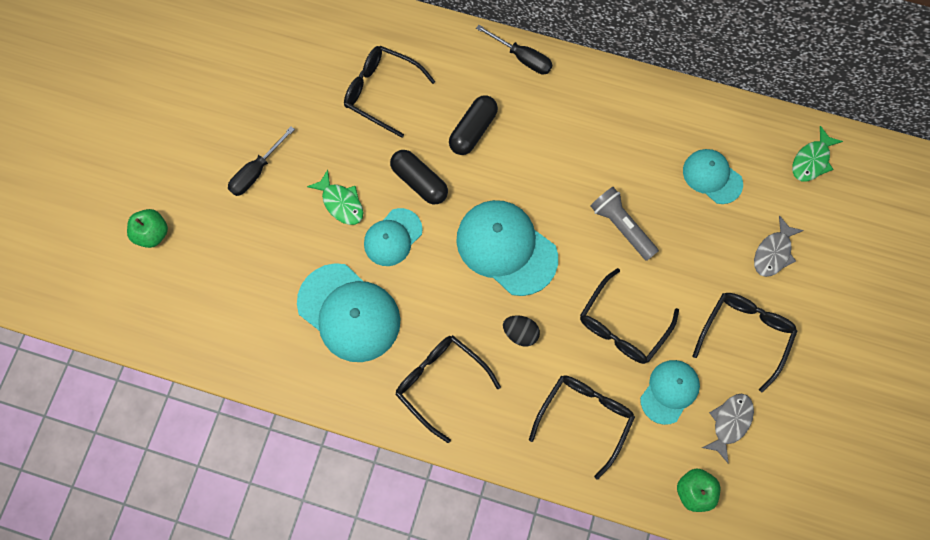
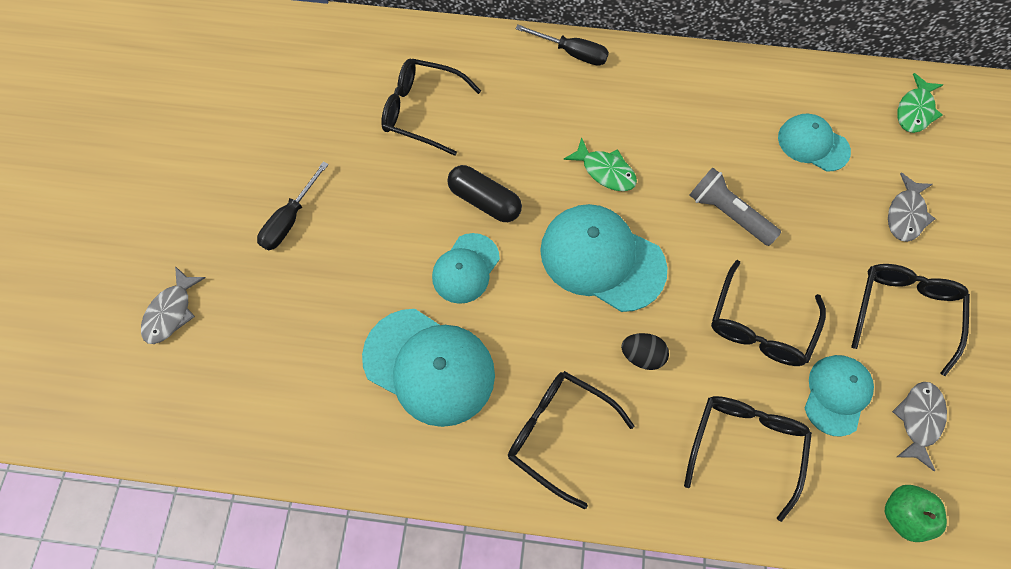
camera: 10 degrees left, 5 degrees down
green apple [127,209,168,248] -> grey fish [141,266,206,344]
green fish [307,169,363,225] -> green fish moved to [563,137,637,191]
black capsule [449,95,498,155] -> none

